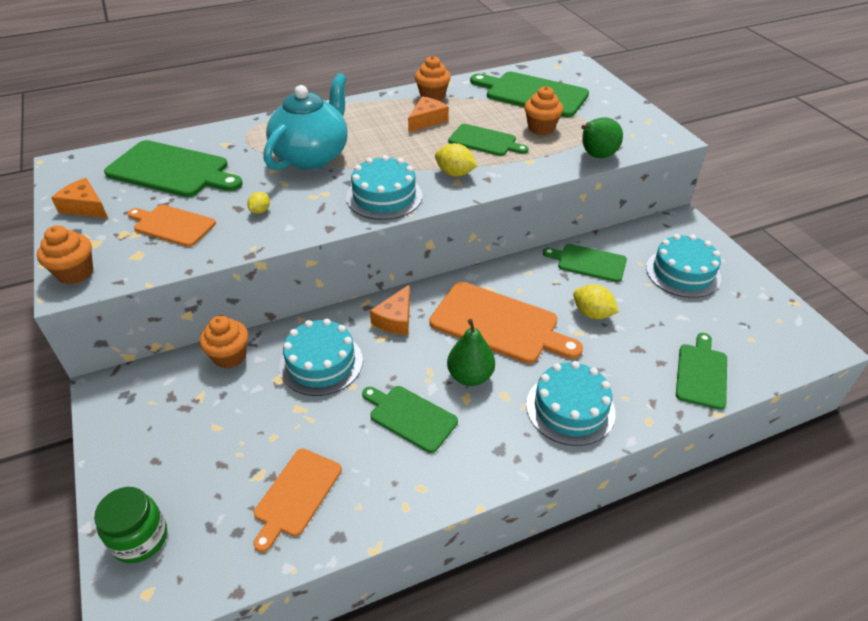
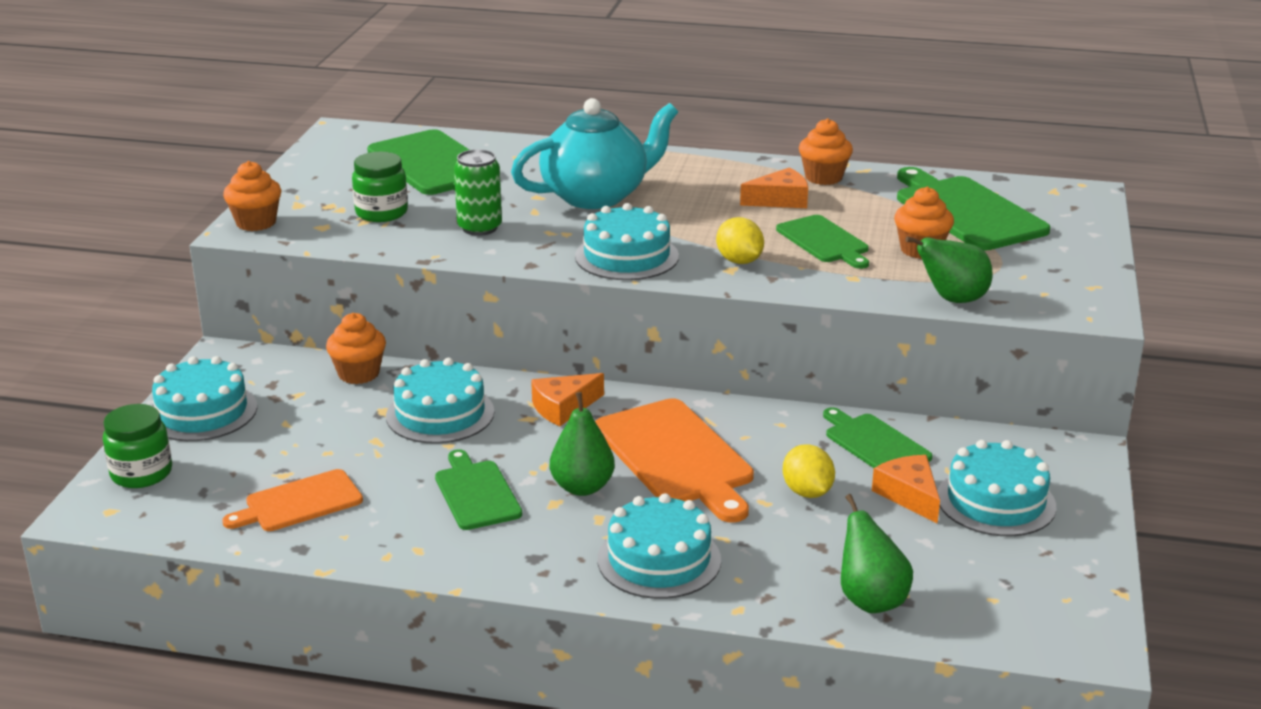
camera: 35 degrees right, 15 degrees down
orange cheese [51,178,108,218] -> orange cheese moved to [872,455,940,524]
orange cutting board [127,205,216,247] -> green jar [352,152,408,222]
yellow lemon [247,192,270,214] -> green can [454,149,502,236]
green cutting board [676,333,727,410] -> green pear [841,494,913,613]
none -> turquoise cake [152,356,257,441]

